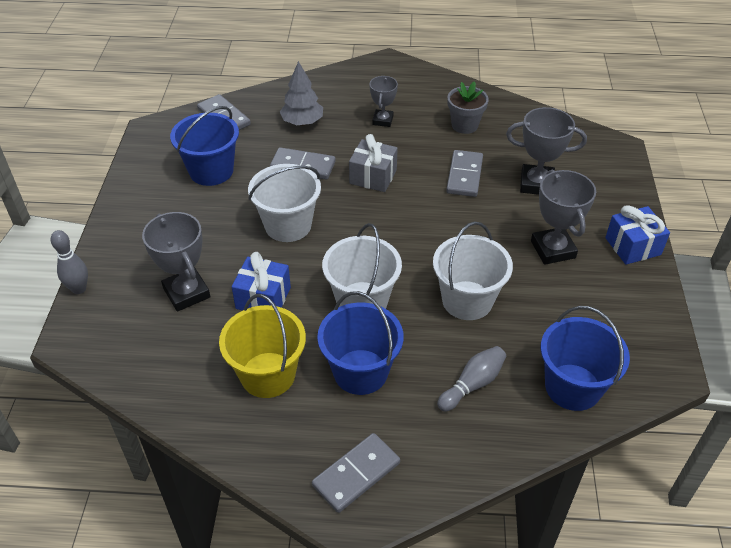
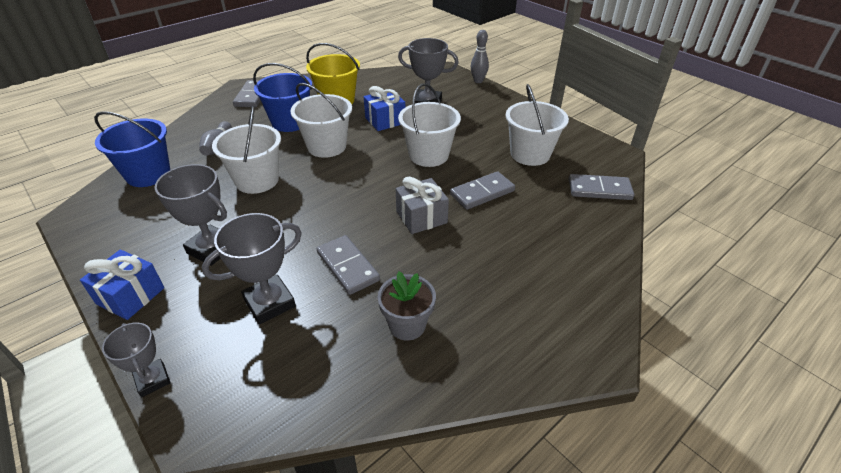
camera: 135 degrees right, 5 degrees down
blue bucket [170,106,239,186] -> white bucket [506,84,569,166]
grey tree [280,61,323,125] -> none
grey trophy [369,76,398,127] -> grey trophy moved to [102,322,171,397]

